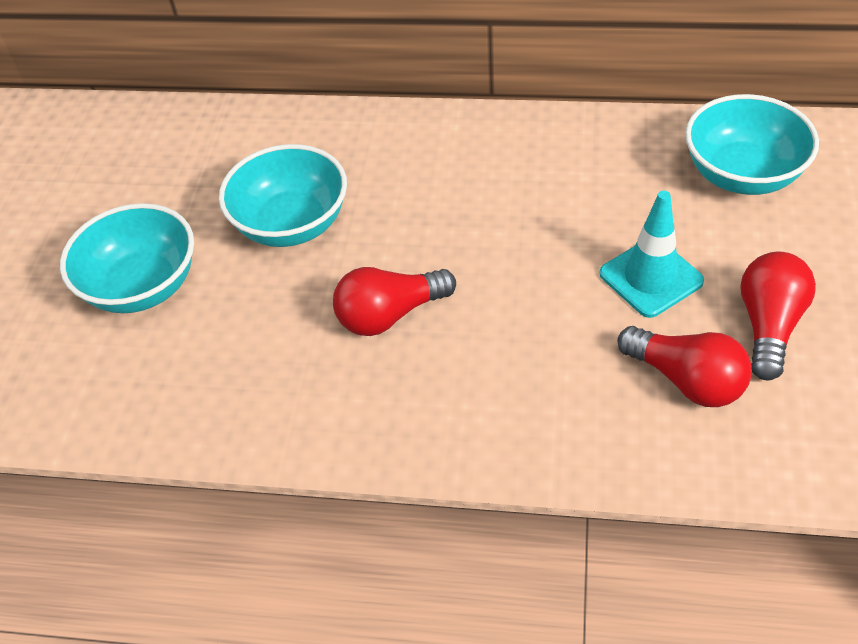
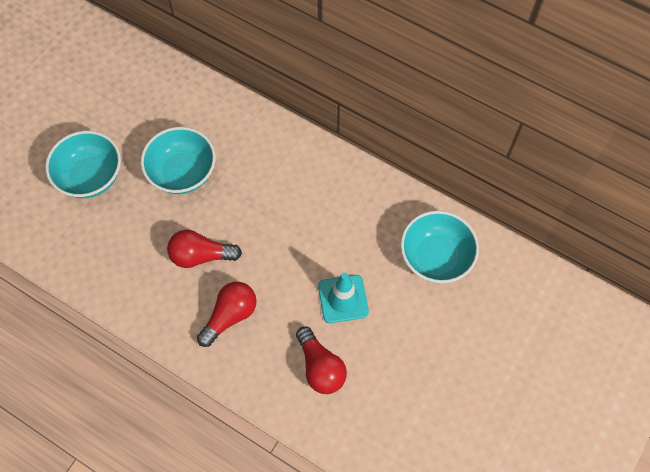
camera: 20 degrees right, 15 degrees up
red light bulb [741,252,816,380] -> red light bulb moved to [197,282,257,347]

